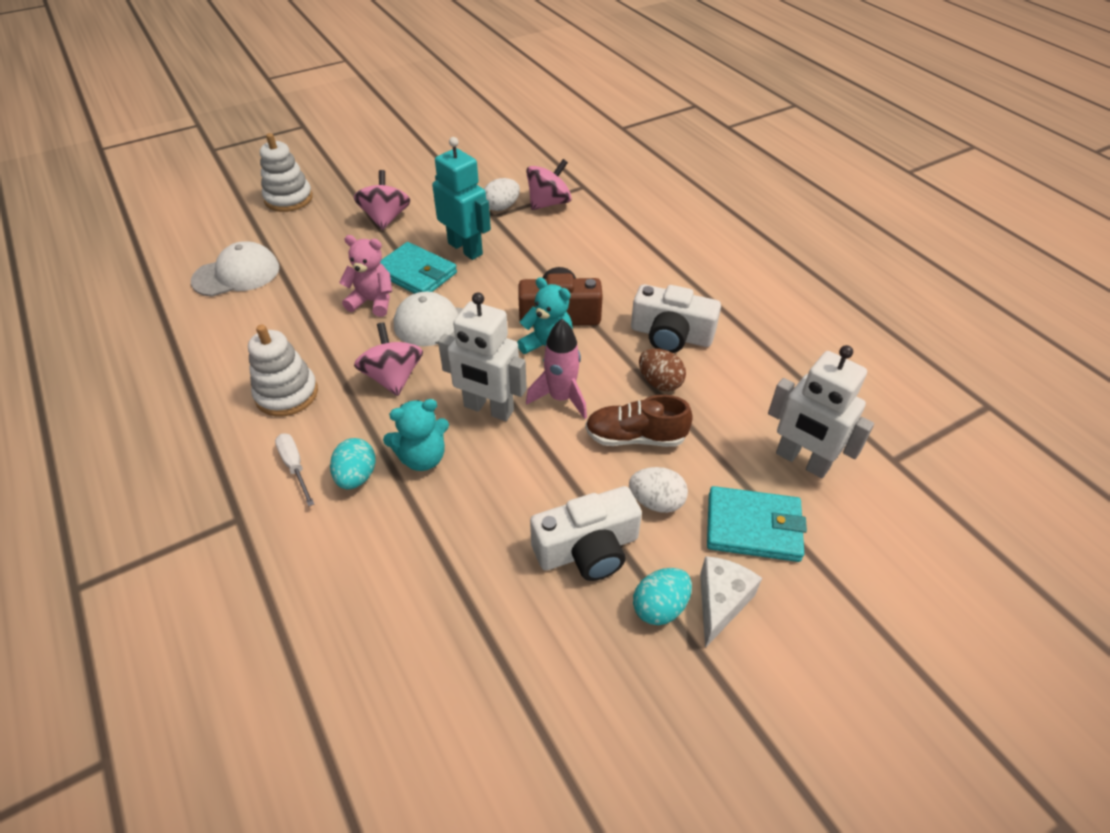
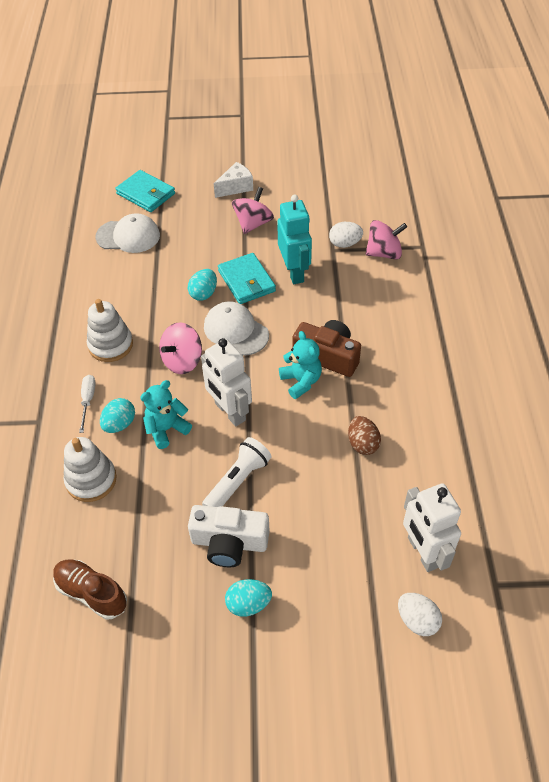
camera: 30 degrees right, 5 degrees up
white stacking toy [260,133,313,212] -> white stacking toy moved to [64,437,117,502]
pink teddy bear [339,235,392,317] -> turquoise egg [188,269,217,301]
pink spinning top [354,322,423,396] -> pink spinning top turned 150 degrees counterclockwise [159,322,202,374]
turquoise teddy bear [383,399,449,471] -> turquoise teddy bear turned 135 degrees clockwise [140,380,192,449]
pink rocket [526,319,587,419] -> none
brown shoe [585,395,693,447] -> brown shoe moved to [53,560,127,620]
white egg [629,467,688,513] -> white egg moved to [398,593,442,636]
white camera [631,284,721,353] -> none
white cheese [700,556,762,648] -> white cheese moved to [214,162,253,198]
turquoise wallet [707,486,807,562] -> turquoise wallet moved to [115,170,175,212]
none -> white flashlight [202,437,272,507]

